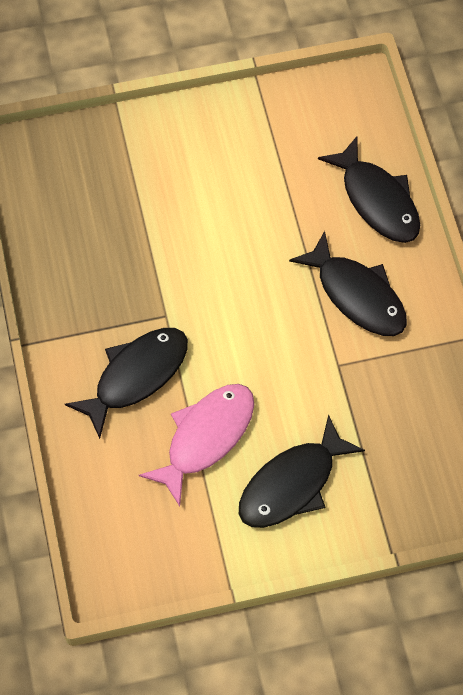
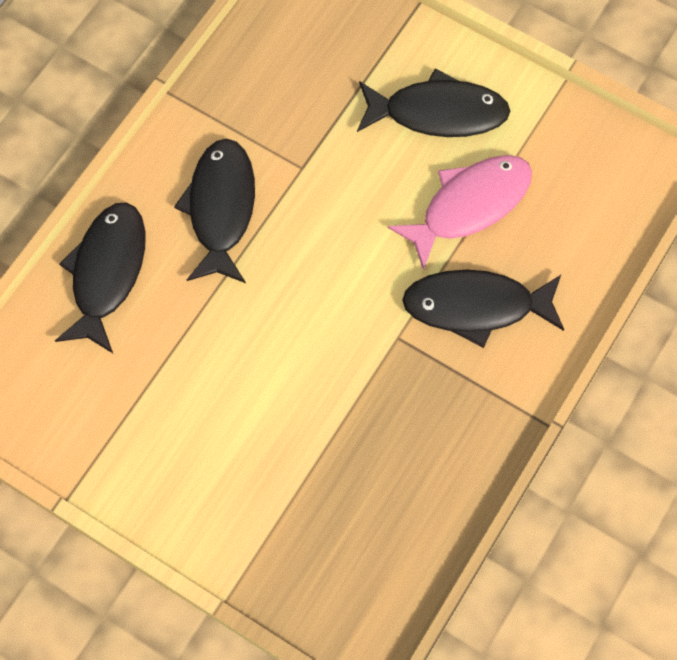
camera: 135 degrees left, 5 degrees up
pink fish [139,384,255,506] -> pink fish turned 150 degrees clockwise [388,155,532,271]

